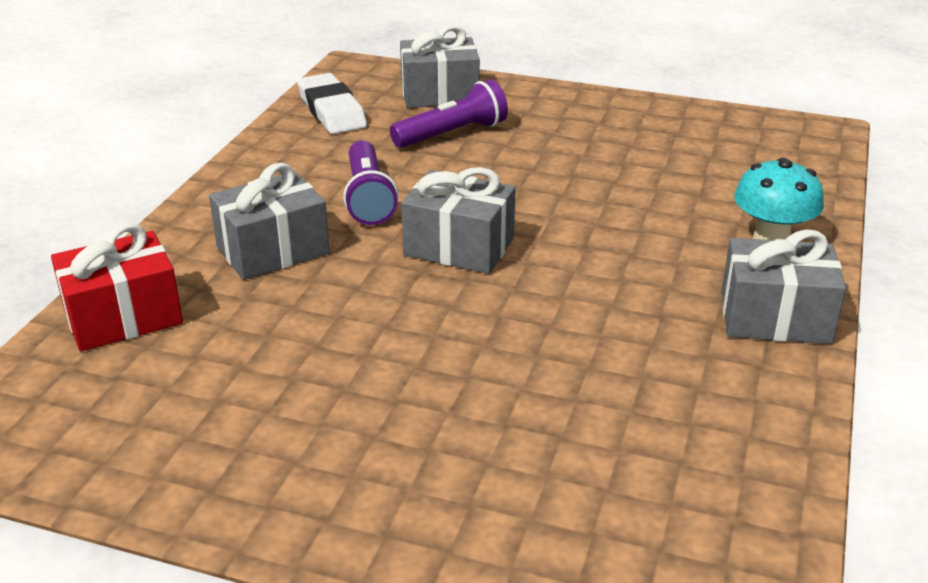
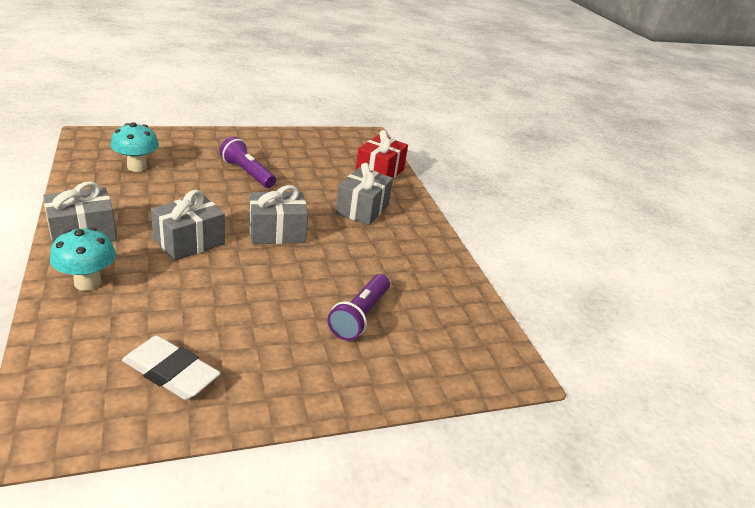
camera: 140 degrees right, 0 degrees up
white eraser [297,73,367,134] -> white eraser moved to [122,335,221,400]
purple flashlight [343,140,398,225] -> purple flashlight moved to [220,137,276,188]
grey gift [400,25,480,108] -> grey gift moved to [151,190,225,261]
none -> turquoise mushroom [111,122,159,172]

